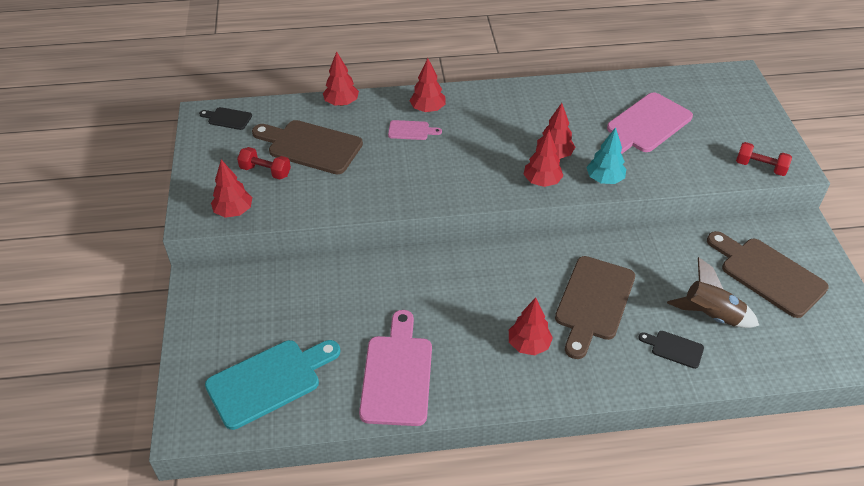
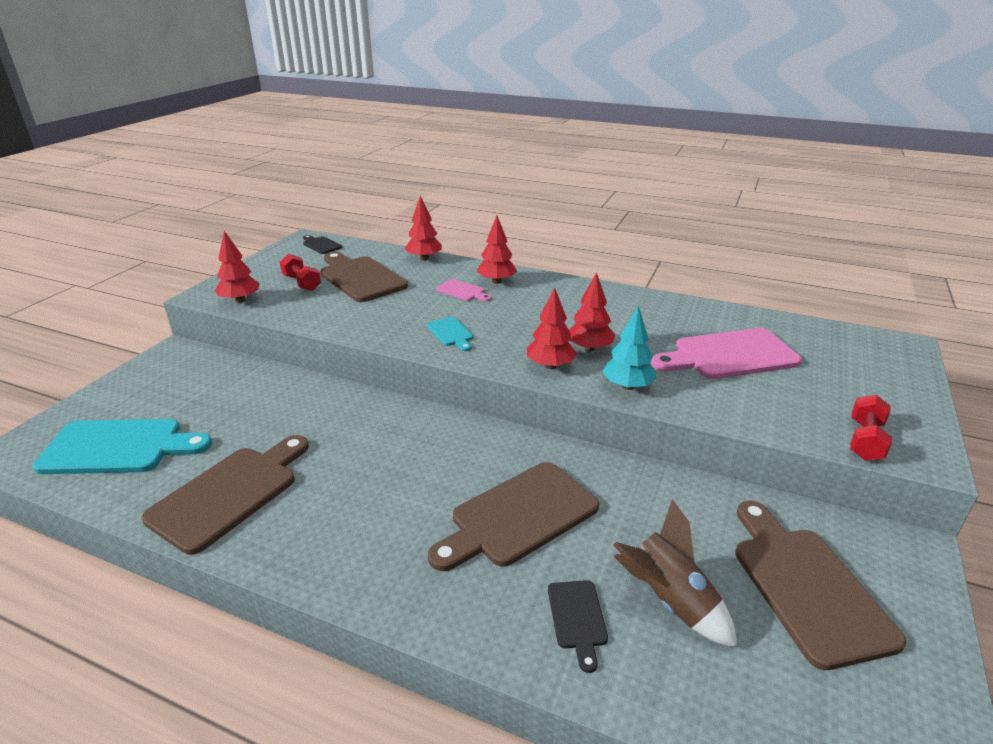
camera: 30 degrees right, 15 degrees down
pink cutting board [359,310,432,426] -> brown cutting board [142,435,309,555]
red tree [509,298,553,355] -> none
black cutting board [638,331,704,369] -> black cutting board turned 150 degrees counterclockwise [548,580,608,673]
red dumbbell [736,142,792,176] -> red dumbbell turned 60 degrees clockwise [850,395,892,461]
none -> turquoise cutting board [427,317,473,351]

